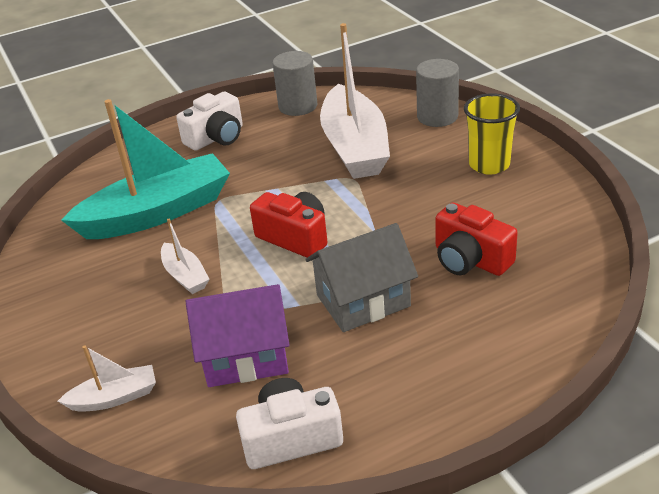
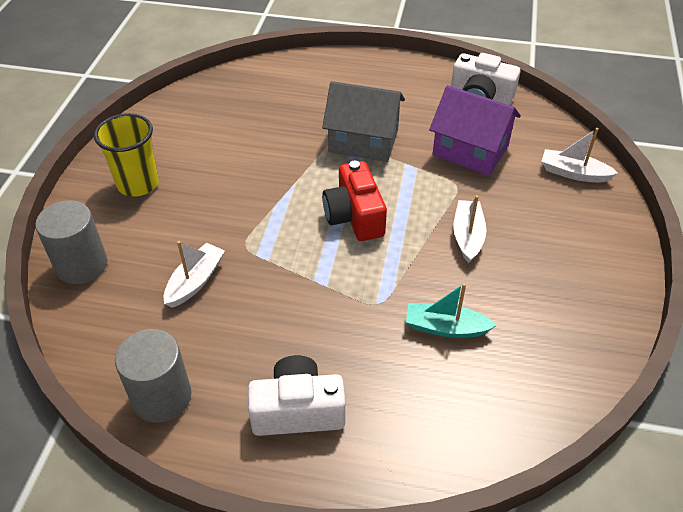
camera: 145 degrees left, 10 degrees up
turquoise boat [61,99,230,239] -> turquoise boat [406,283,497,338], size x0.45
white boat [320,23,390,179] -> white boat [164,241,225,308], size x0.45
red camera [435,203,518,276] -> none

